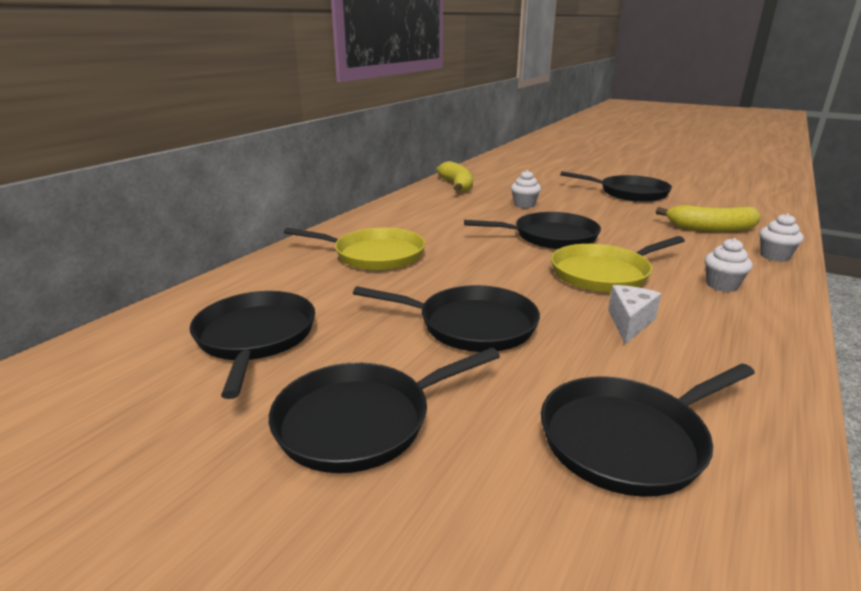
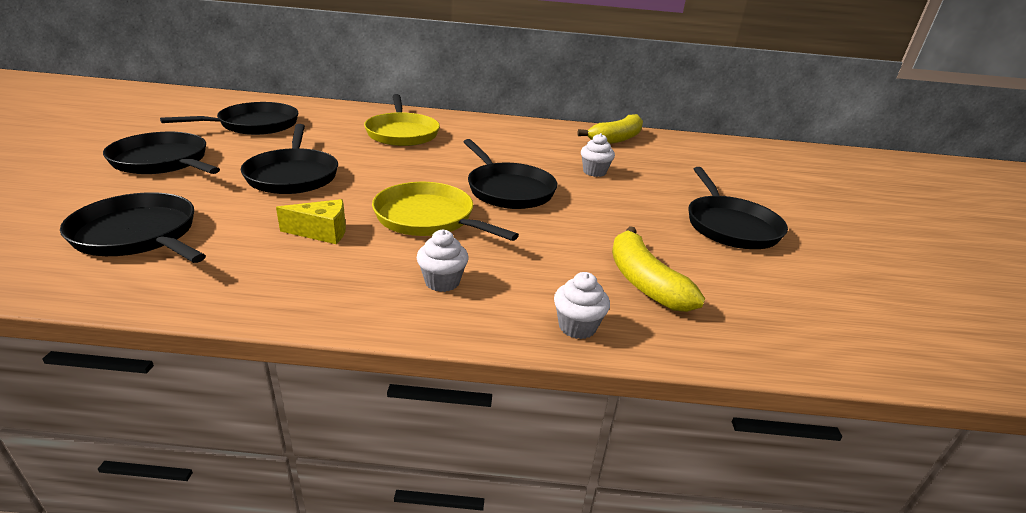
camera: 60 degrees right, 5 degrees up
white cheese [608,285,661,344] -> yellow cheese [276,199,346,244]

